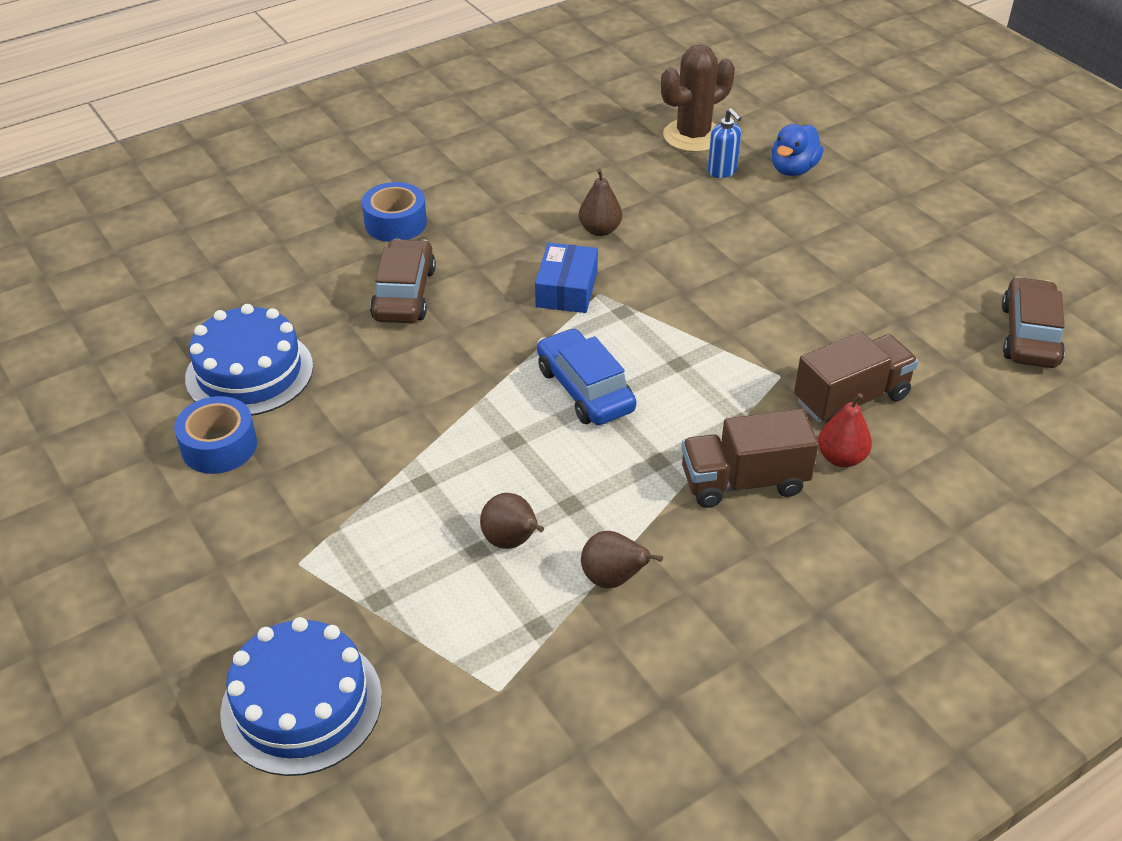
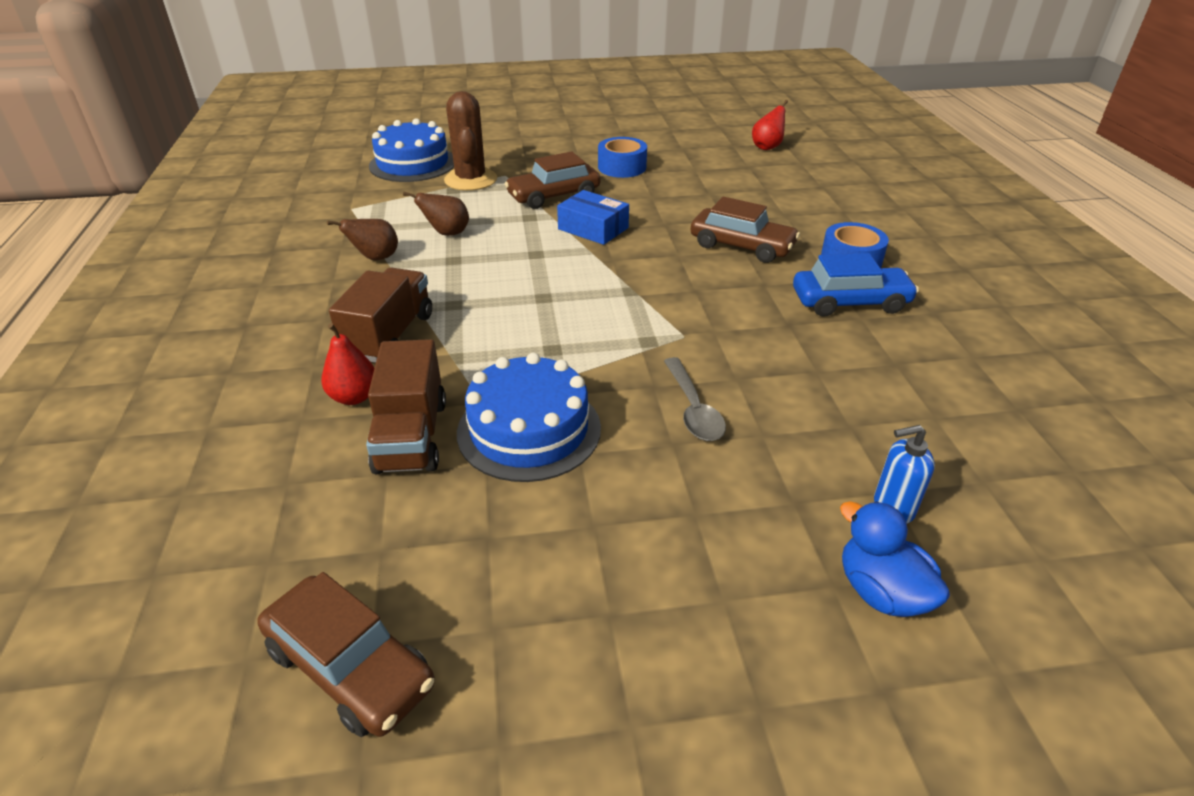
camera: 115 degrees right, 5 degrees down
blue cake [185,304,313,416] -> blue cake moved to [457,353,601,482]
blue box [535,243,598,313] -> blue box moved to [557,190,629,245]
blue car [537,328,637,425] -> blue car moved to [793,253,919,317]
brown pear [579,169,622,236] -> none
brown cactus [661,45,735,152] -> brown cactus moved to [444,91,497,191]
none -> brown car [505,152,600,209]
none -> grey spoon [664,357,726,441]
none -> red pear [752,100,788,150]

